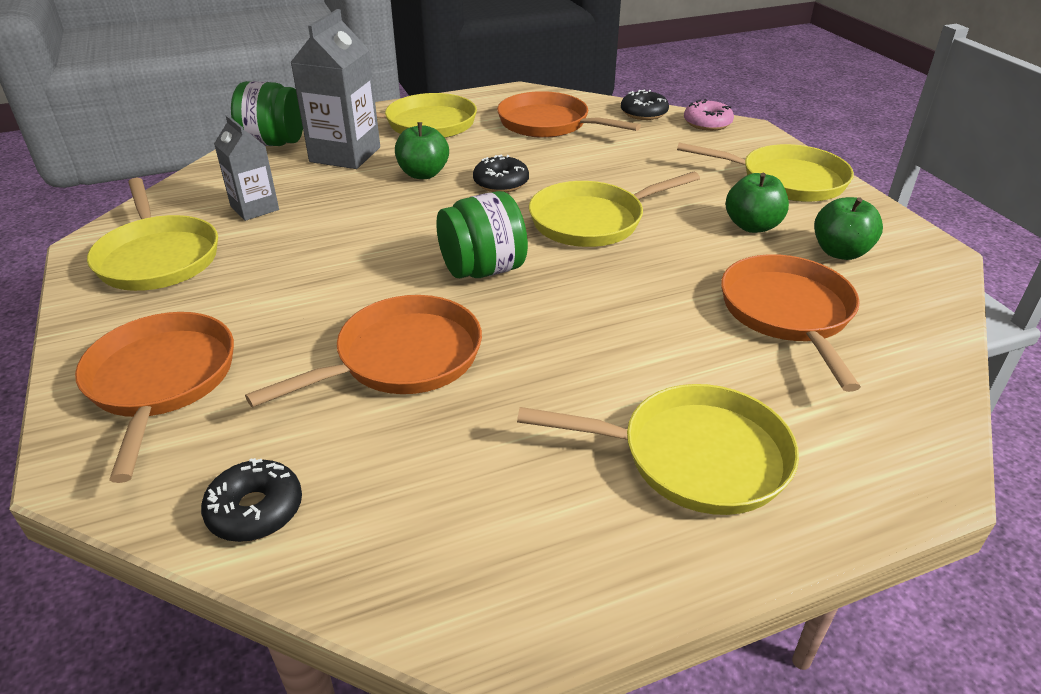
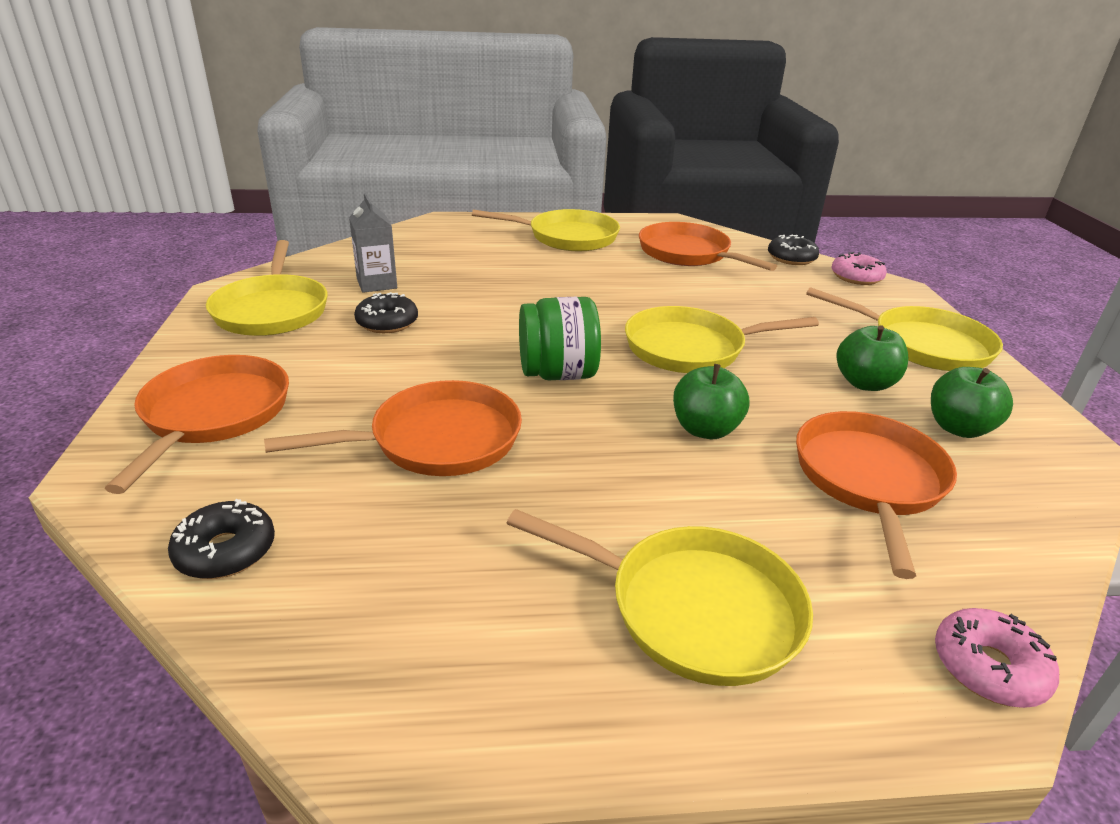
camera: 15 degrees right, 5 degrees down
green jar [231,81,303,146] -> none
grey carton [290,9,380,169] -> none
green apple [395,122,449,179] -> green apple moved to [673,364,749,439]
black donut [473,155,529,192] -> black donut moved to [354,292,418,333]
none -> pink donut [935,608,1059,708]

